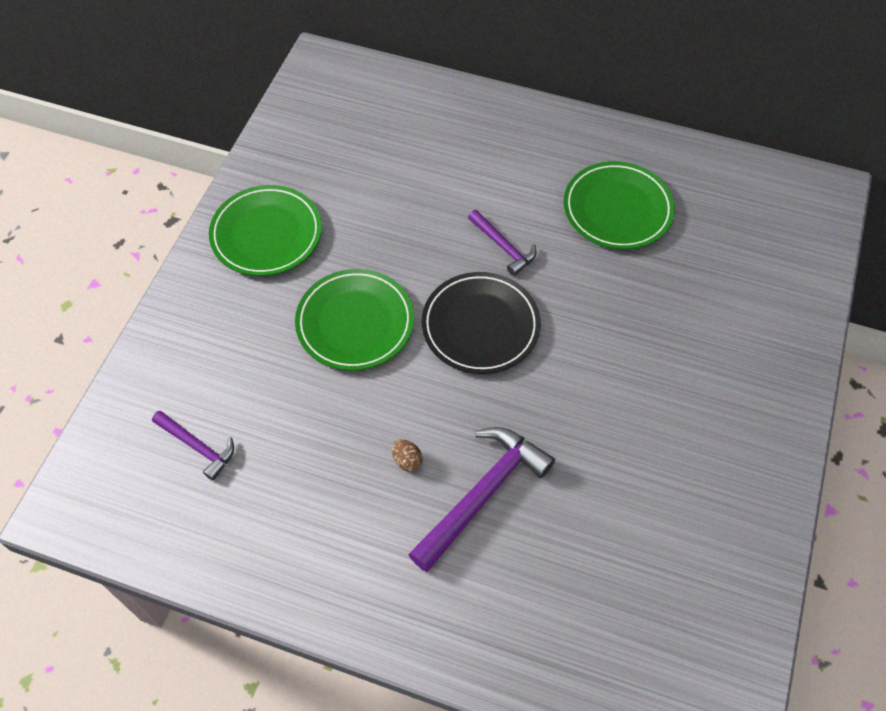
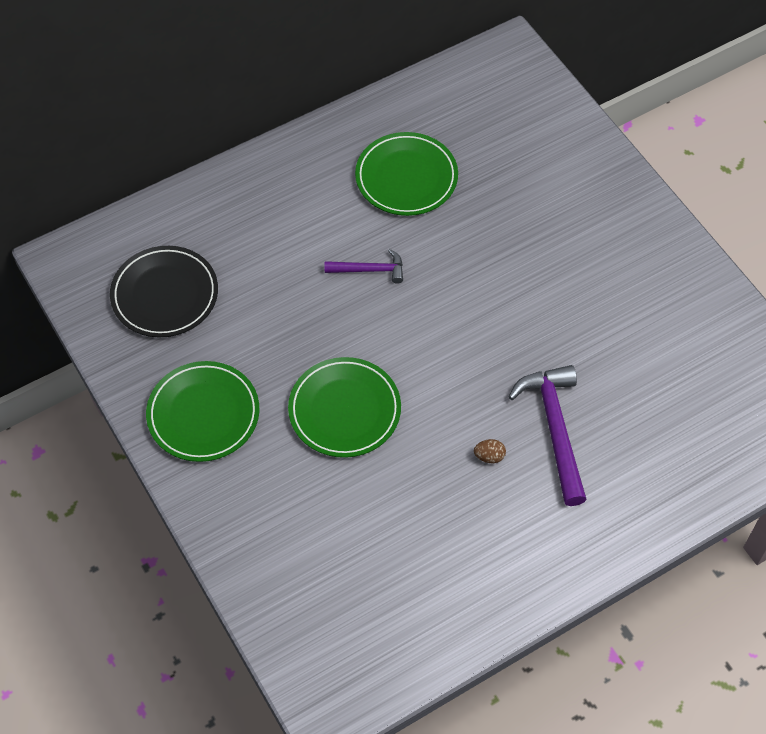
camera: 50 degrees left, 0 degrees up
purple hammer [152,410,234,481] -> none
black plate [422,272,541,374] -> black plate moved to [110,246,218,337]

